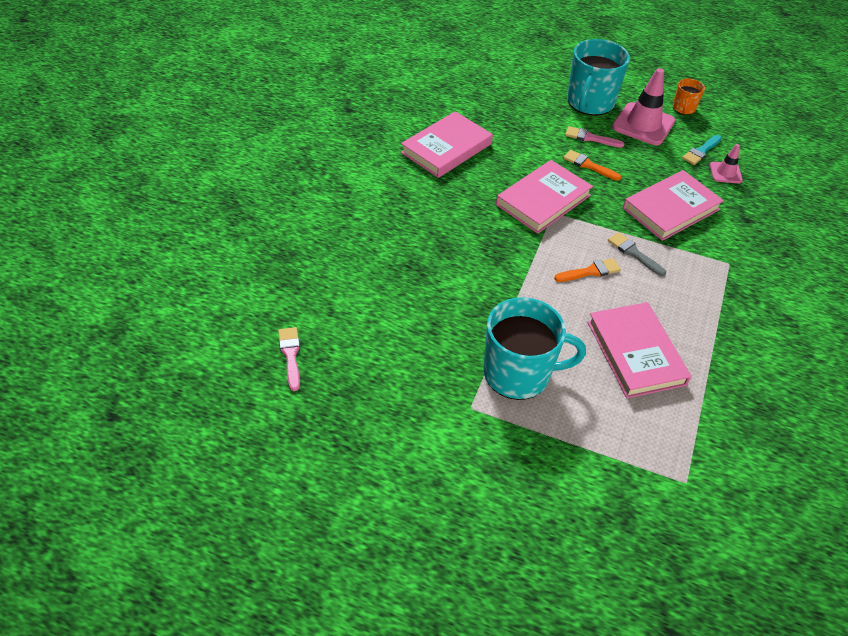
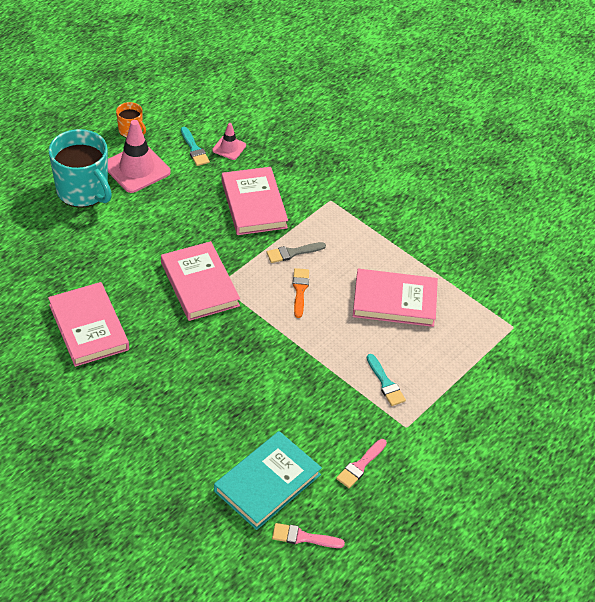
camera: 70 degrees left, 0 degrees up
turquoise mug [483,297,586,400] -> turquoise brush [367,354,406,406]
orange brush [563,150,621,181] -> none
pink brush [565,126,624,148] -> pink brush moved to [336,439,387,488]
none -> turquoise book [214,431,322,530]

